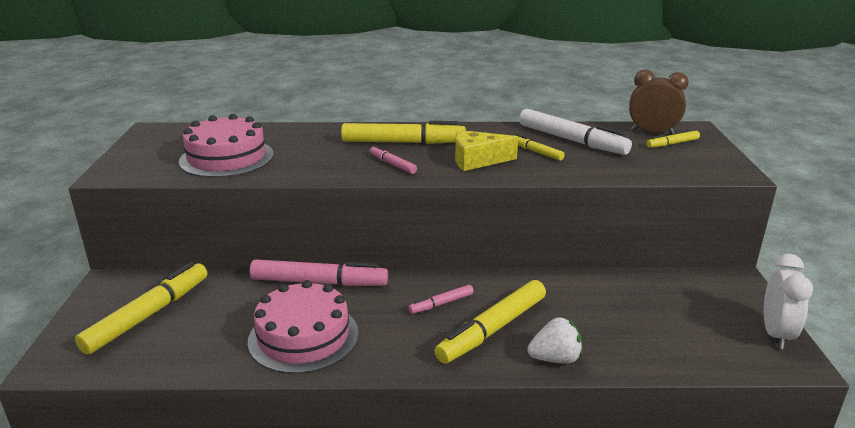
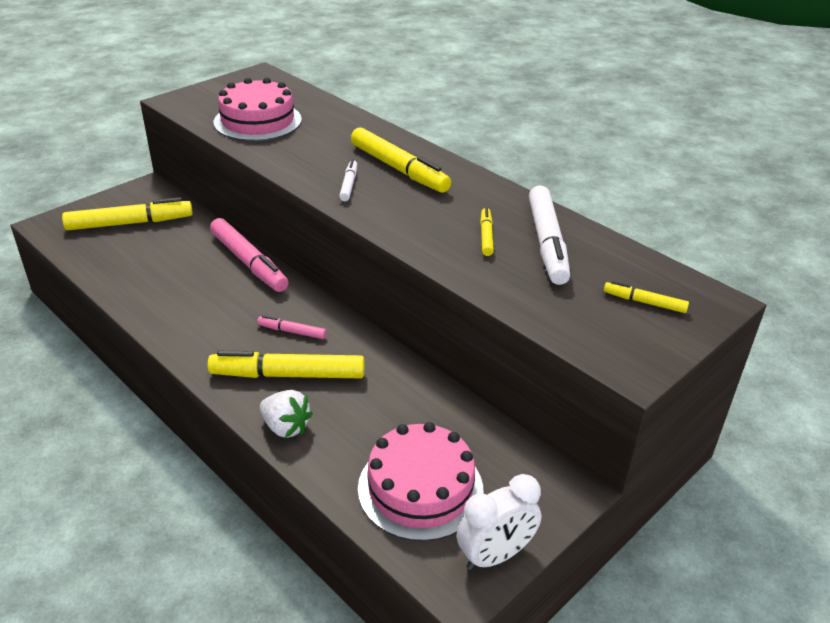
camera: 45 degrees right, 10 degrees up
pink cake [248,280,359,374] -> pink cake moved to [358,422,483,541]
pink marker [370,145,417,174] -> white marker [339,159,357,201]
yellow cheese [455,130,518,171] -> none
brown clock [629,69,689,135] -> none

